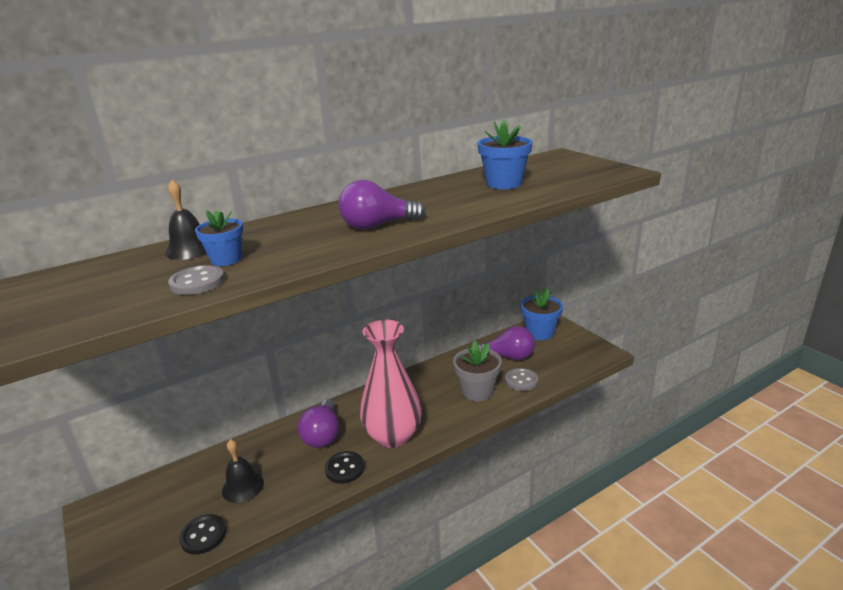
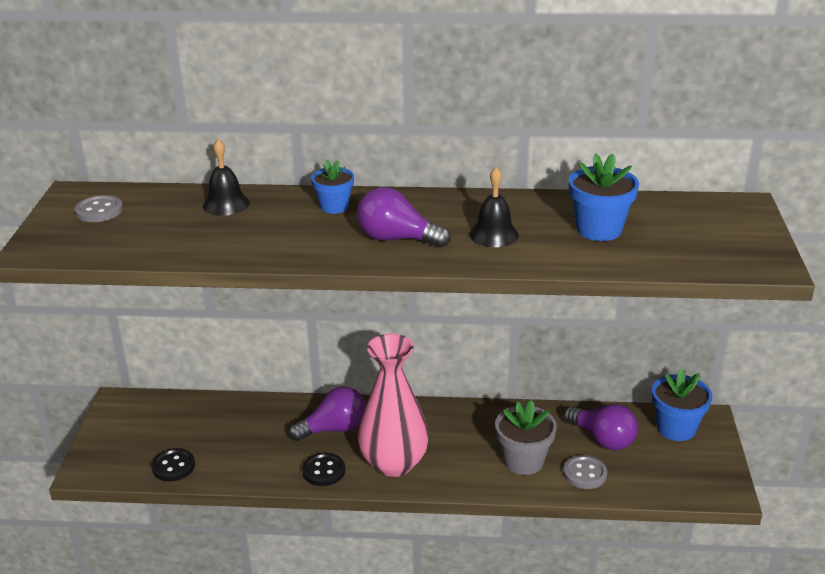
camera: 35 degrees right, 5 degrees up
grey button [168,265,225,295] -> grey button moved to [75,195,123,222]
blue flower pot [195,210,243,266] -> blue flower pot moved to [311,160,354,214]
black bell [222,439,264,503] -> black bell moved to [470,167,519,247]
purple light bulb [298,399,339,448] -> purple light bulb turned 150 degrees counterclockwise [288,386,366,441]

